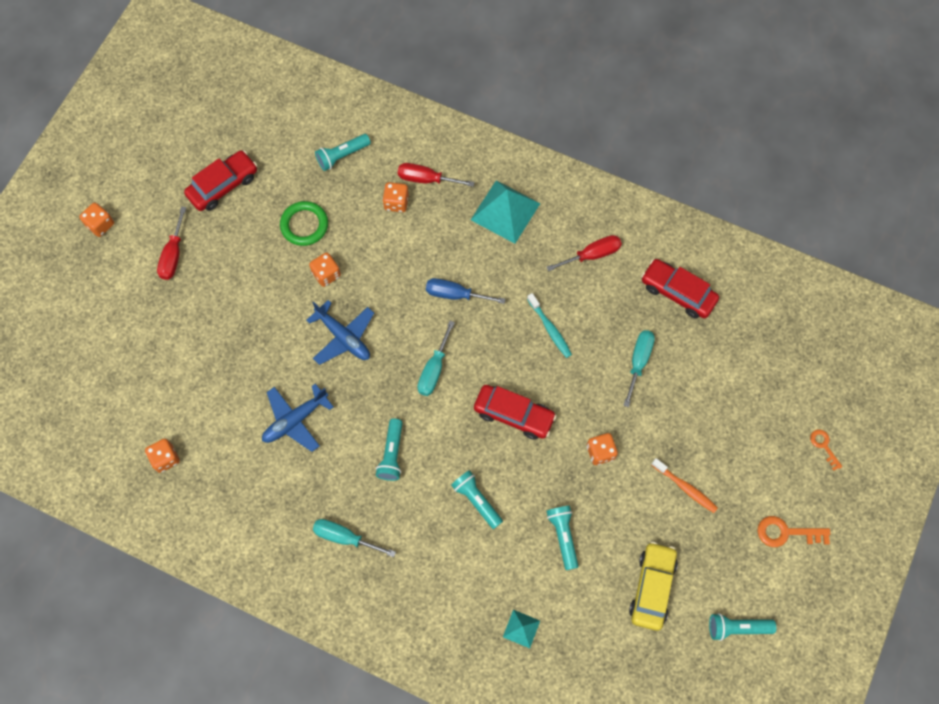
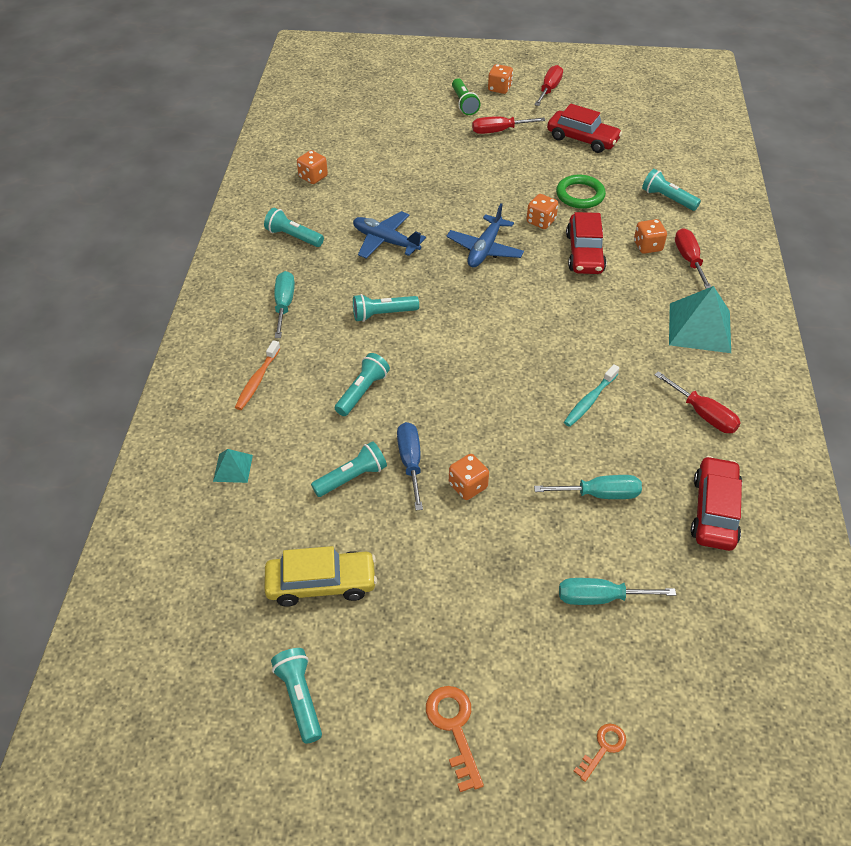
camera: 70 degrees right, 20 degrees down
turquoise screwdriver [417,321,455,396] -> turquoise screwdriver moved to [559,578,676,605]
blue screwdriver [426,278,505,304] -> blue screwdriver moved to [397,422,423,510]
red car [474,385,557,440] -> red car moved to [566,212,606,274]
orange toothbrush [652,458,718,513] -> orange toothbrush moved to [235,340,281,410]
none -> turquoise flashlight [264,208,324,247]
none -> green flashlight [452,78,480,115]
none -> red screwdriver [534,65,563,106]

